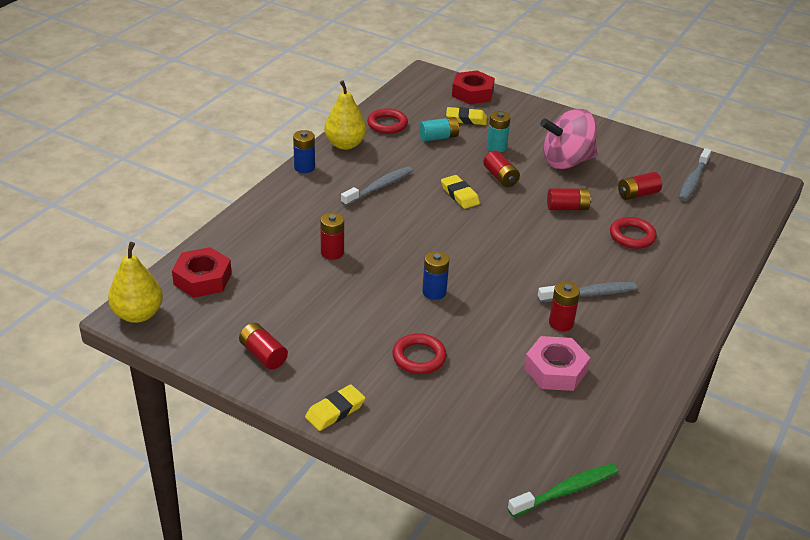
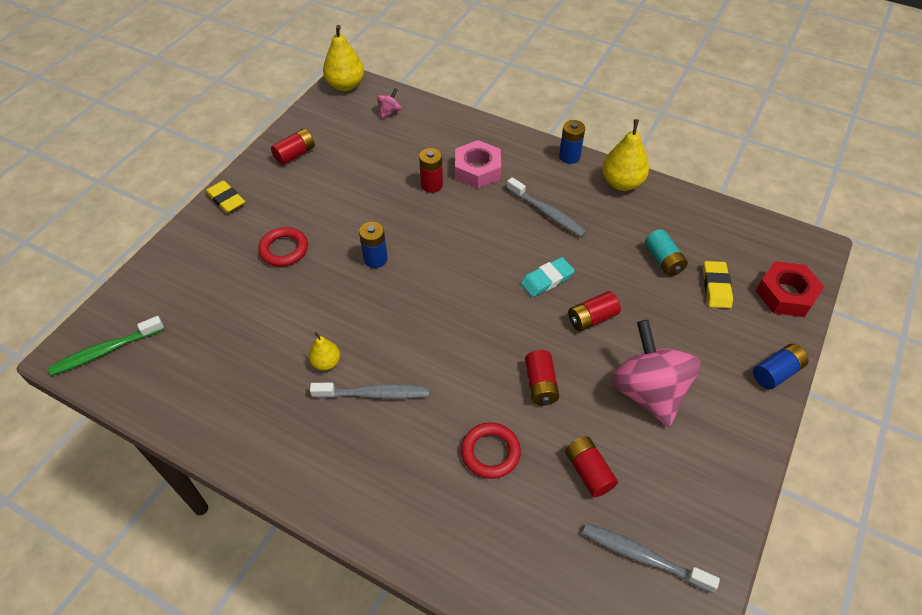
camera: 90 degrees right, 15 degrees up
red nut [172,247,232,298] -> pink spinning top [377,88,401,118]
red ring [367,108,408,134] -> none
yellow eraser [441,175,480,209] -> turquoise eraser [521,257,575,297]
turquoise battery [487,111,511,152] -> none
green toothbrush [508,463,619,517] -> green toothbrush turned 90 degrees clockwise [48,316,164,376]
pink nut [524,336,590,391] -> pink nut moved to [455,140,501,188]
grey toothbrush [538,282,637,302] -> grey toothbrush turned 75 degrees counterclockwise [310,383,429,399]
red battery [549,281,580,331] -> yellow pear [309,332,340,371]
none -> blue battery [753,344,809,389]

